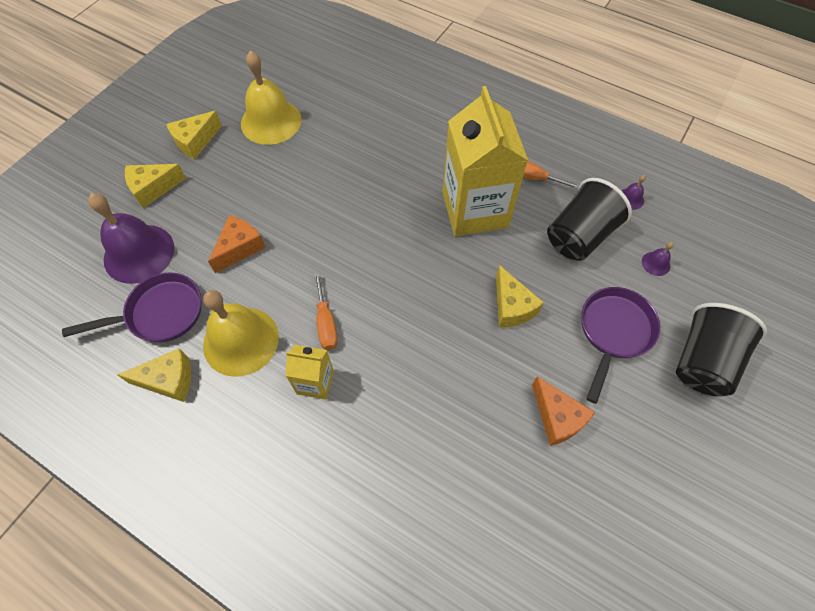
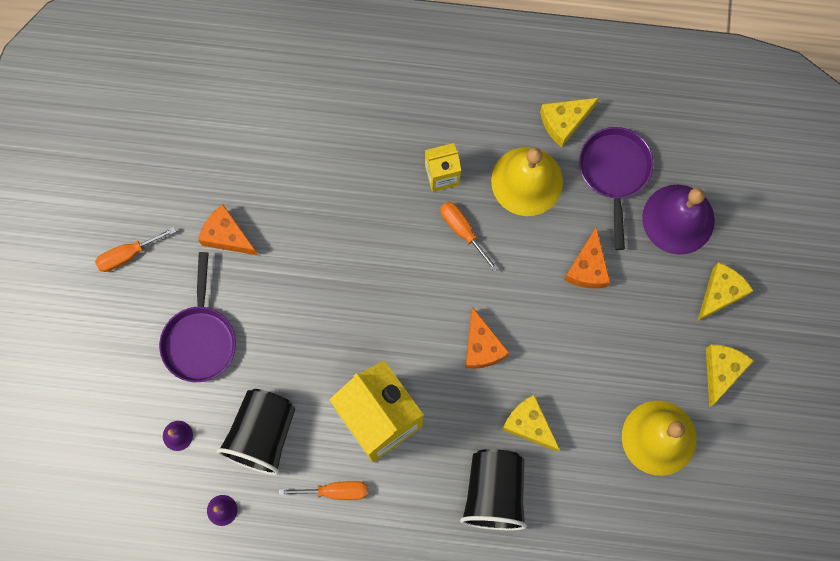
camera: 155 degrees right, 15 degrees up
purple pan [62,272,202,342] -> purple pan turned 135 degrees clockwise [579,127,654,250]
yellow cheese [496,265,544,328] -> yellow cheese moved to [502,395,560,452]
black cup [676,303,767,397] -> black cup moved to [460,449,527,531]
none -> orange screwdriver [95,227,176,272]
none -> orange cheese [466,307,510,369]

